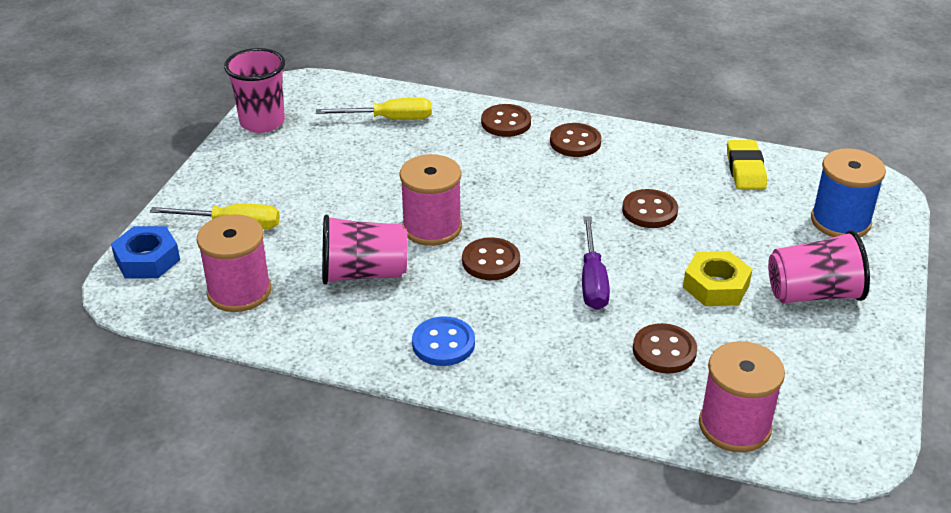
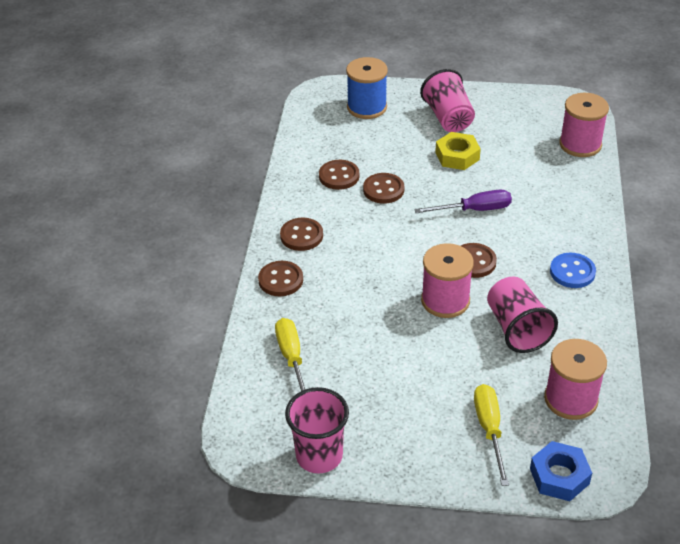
camera: 100 degrees left, 5 degrees up
brown button [633,323,697,374] -> brown button moved to [319,160,359,190]
yellow eraser [727,140,767,189] -> none

